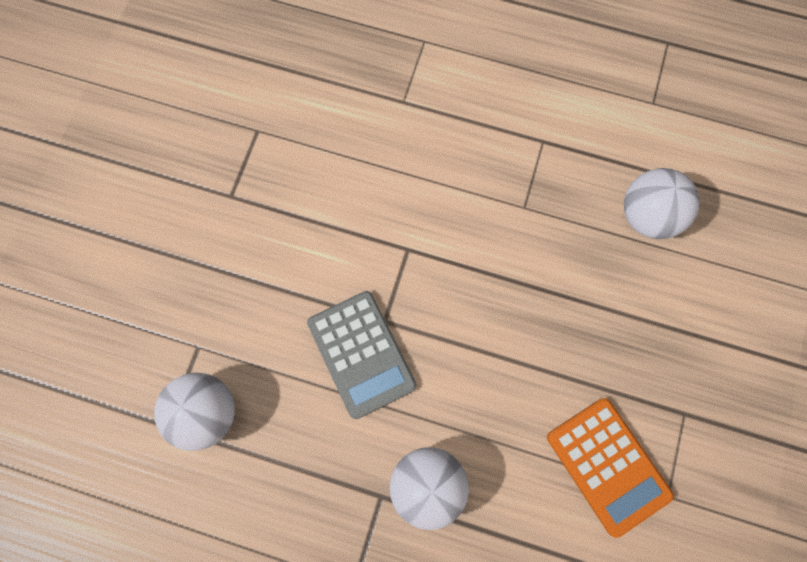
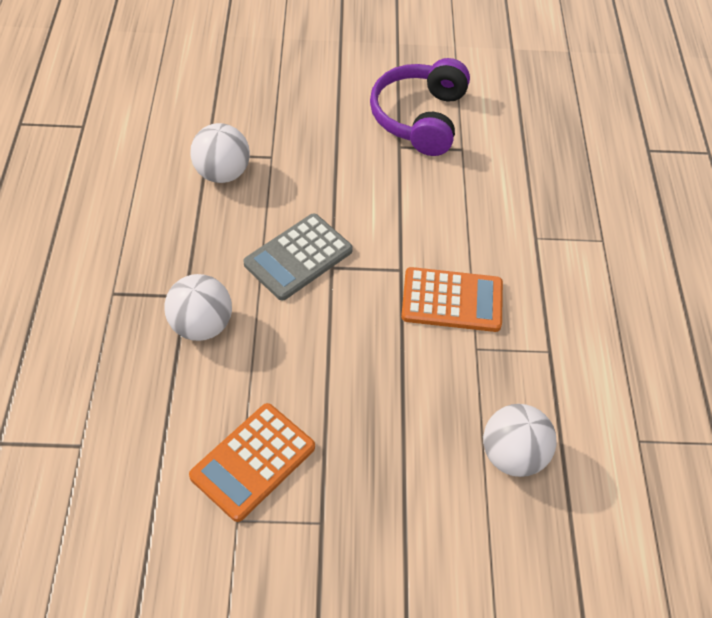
camera: 70 degrees right, 20 degrees down
none -> purple headphones [370,58,470,156]
none -> orange calculator [401,267,503,332]

